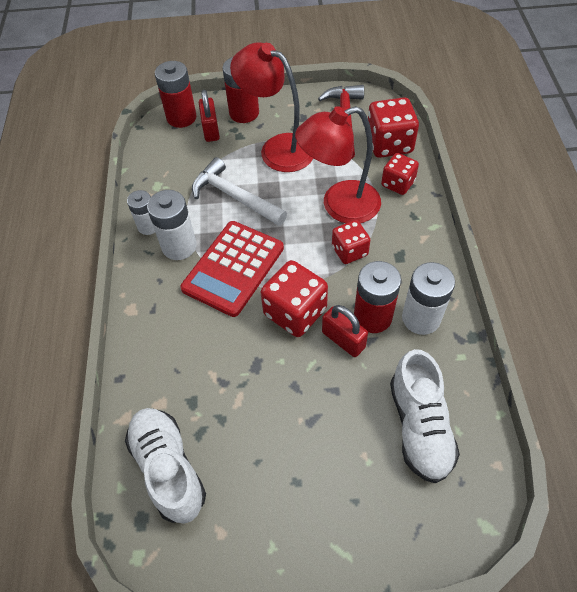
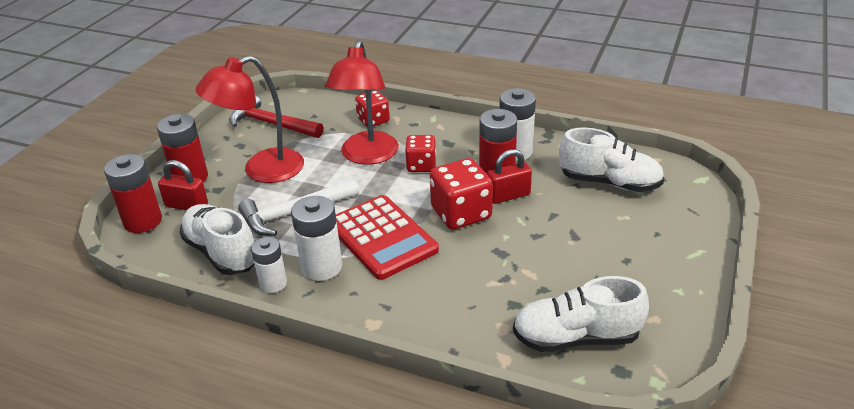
camera: 65 degrees left, 20 degrees down
red dice [368,97,419,158] -> none
none -> white shoe [179,204,254,275]

